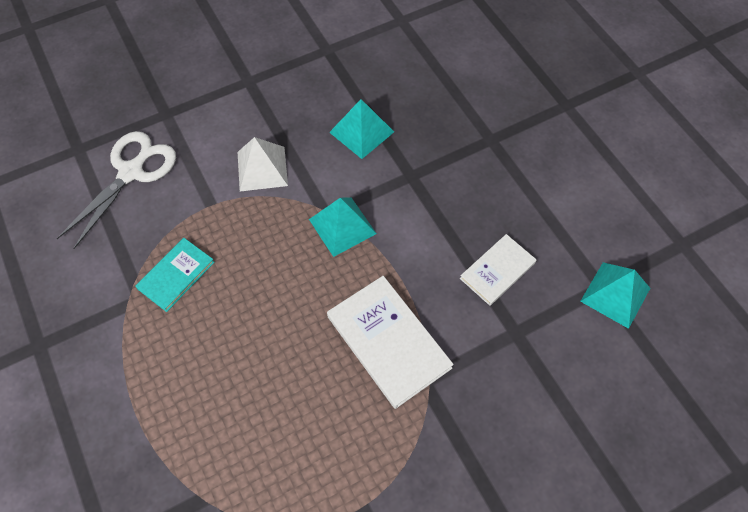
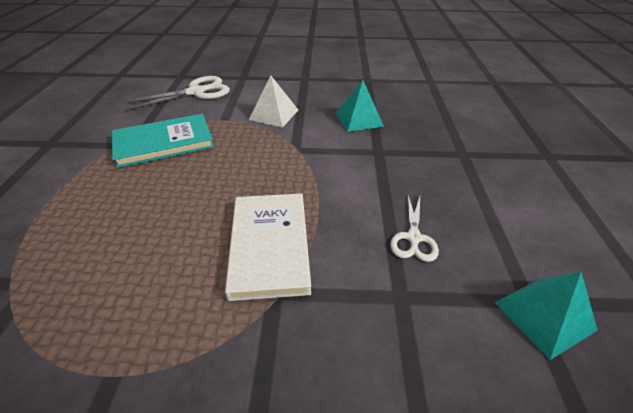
camera: 30 degrees right, 20 degrees down
turquoise book [135,238,215,312] -> turquoise book [112,114,214,168], size x1.63
turquoise pyramid [309,197,377,257] -> none
white book [460,234,537,306] -> white scissors [390,195,439,262]

